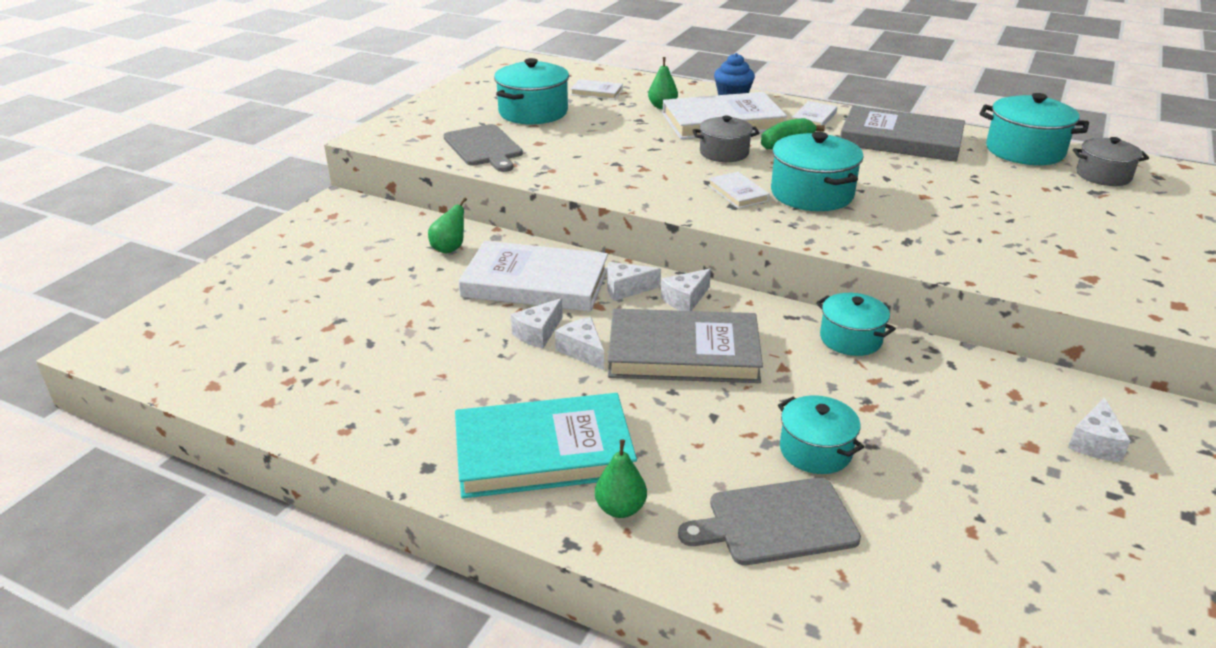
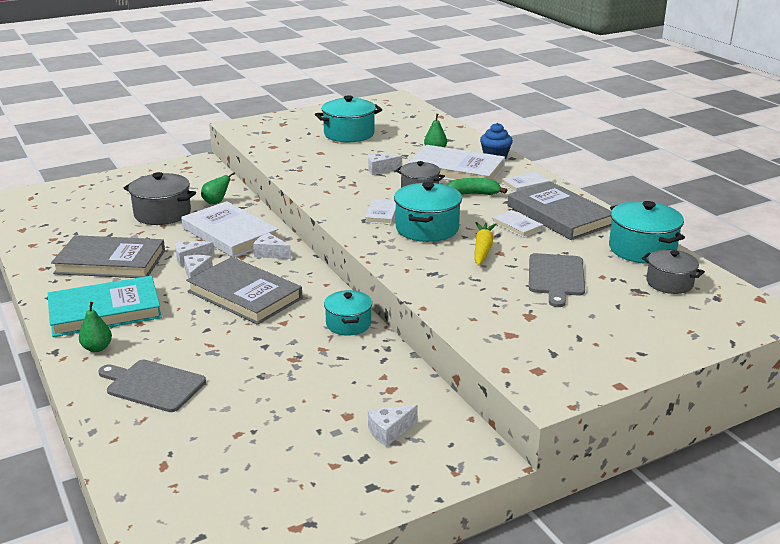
camera: 35 degrees right, 5 degrees down
grey cutting board [444,124,523,172] -> grey cutting board moved to [529,253,585,307]
turquoise book [455,393,637,499] -> turquoise book turned 45 degrees counterclockwise [48,276,162,337]
white book [571,79,623,100] -> white book moved to [492,210,543,238]
white cheese [661,269,711,311] -> white cheese moved to [368,153,402,175]
turquoise pot [778,395,864,474] -> none
none -> grey book [51,235,165,278]
none -> grey pot [124,172,196,225]
none -> yellow carrot [475,222,497,266]

